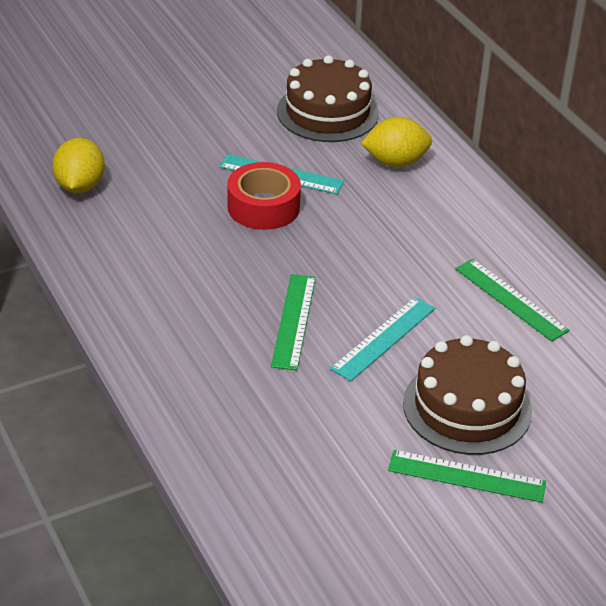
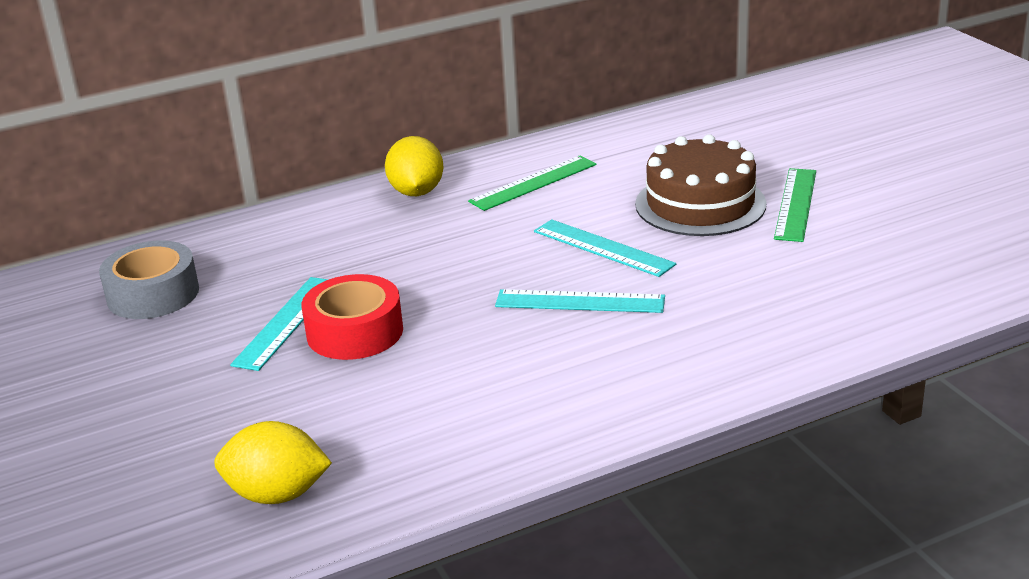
camera: 85 degrees left, 10 degrees down
green ruler [271,274,316,370] -> turquoise ruler [495,289,665,313]
brown cake [277,55,379,142] -> grey tape [99,240,199,319]
yellow lemon [361,117,432,167] -> yellow lemon moved to [385,136,443,196]

